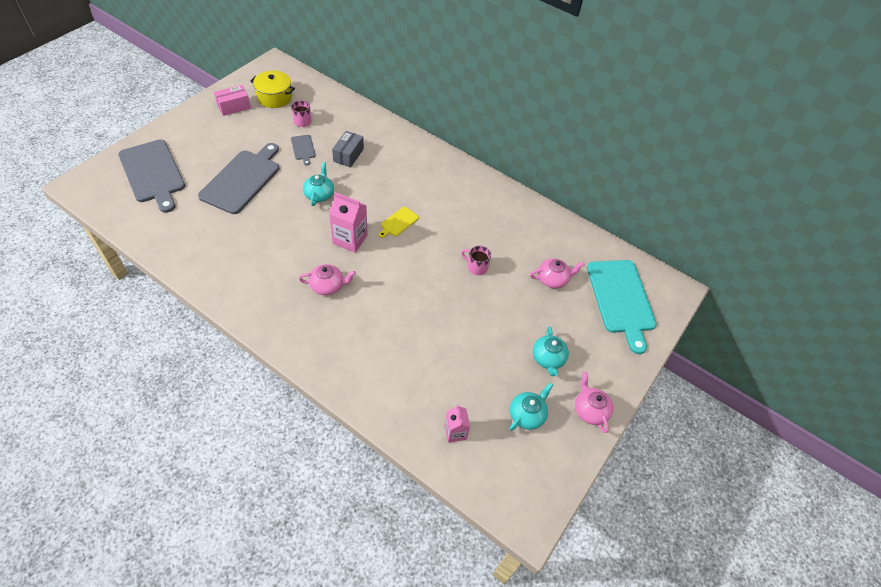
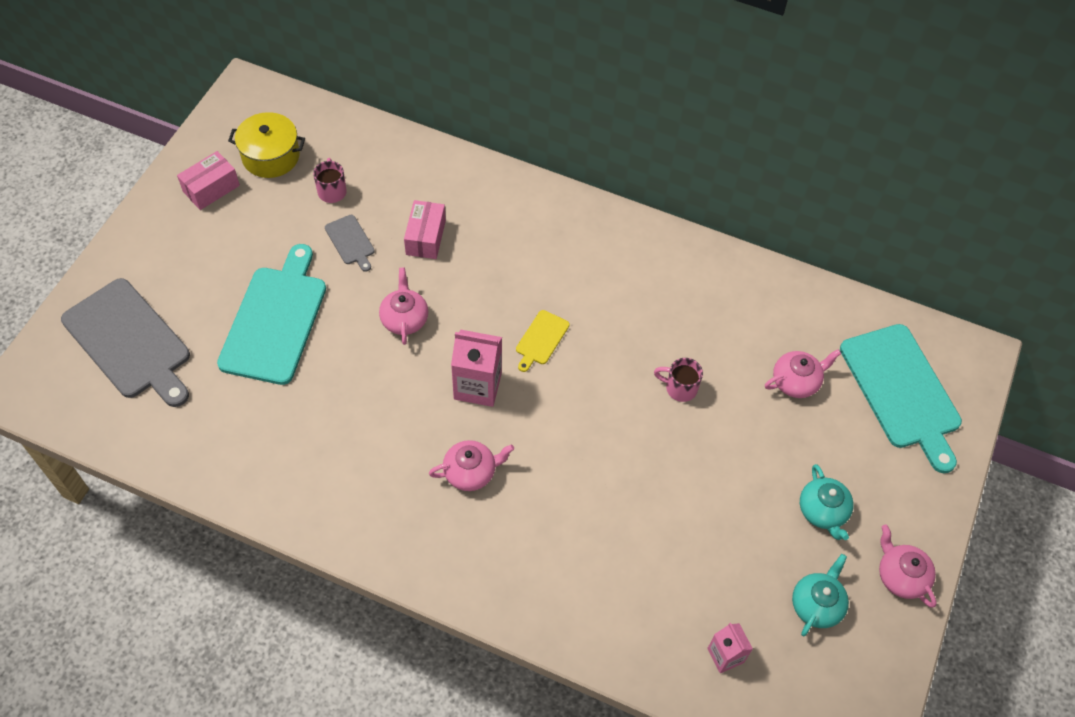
camera: 10 degrees left, 5 degrees up
grey cutting board [198,143,279,214] -> turquoise cutting board [217,244,326,385]
turquoise teapot [303,162,334,206] -> pink teapot [379,268,428,345]
grey box [332,131,364,168] -> pink box [404,200,446,259]

